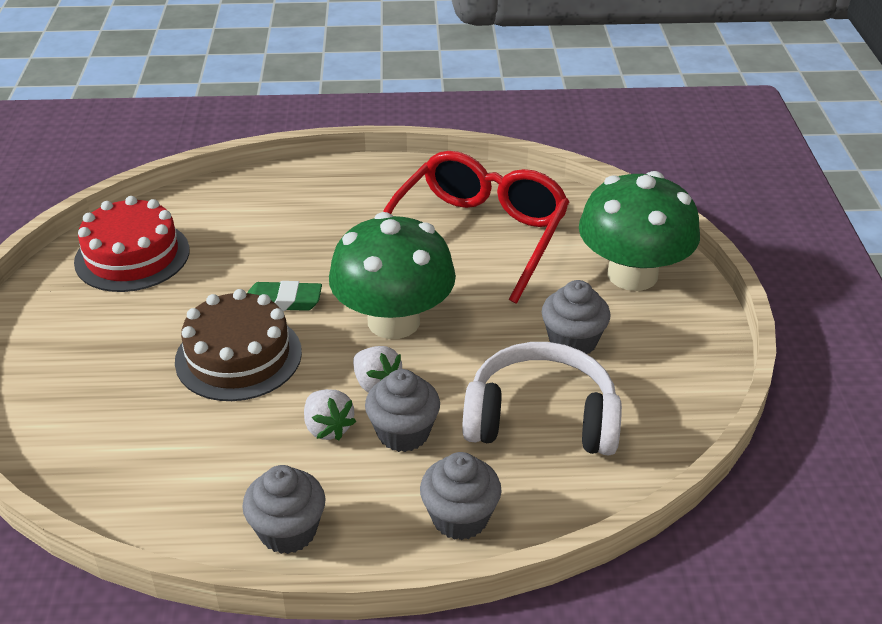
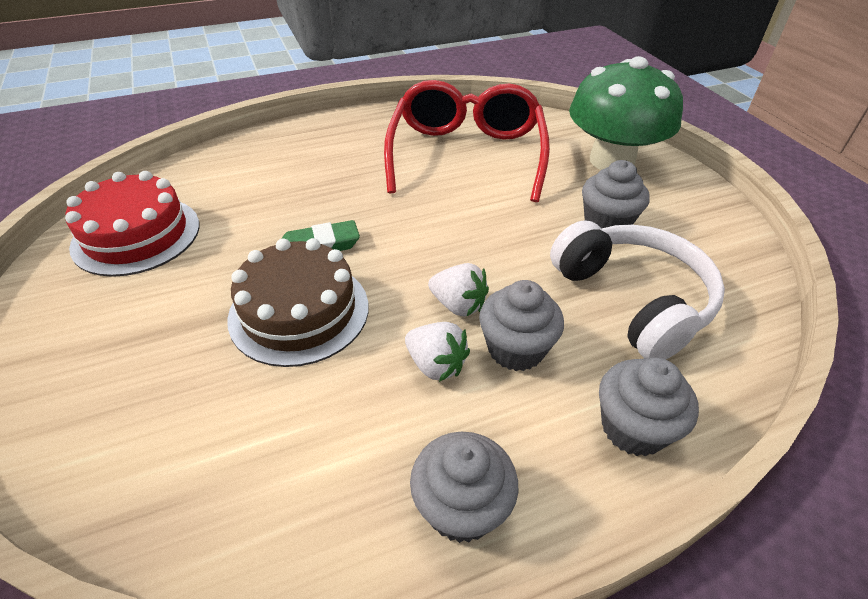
camera: 20 degrees left, 5 degrees up
green mushroom [329,212,456,339] -> none
white headphones [462,342,622,455] -> white headphones turned 75 degrees clockwise [550,220,725,360]

